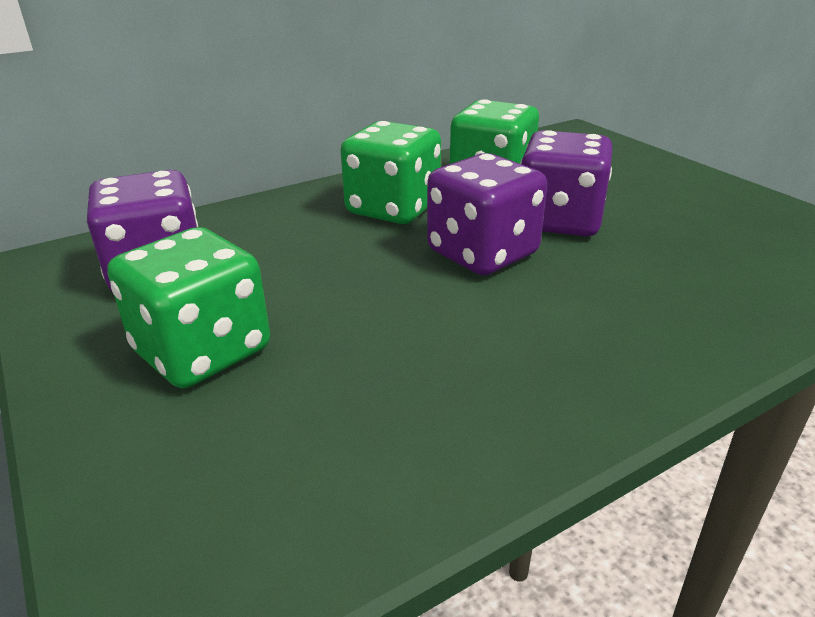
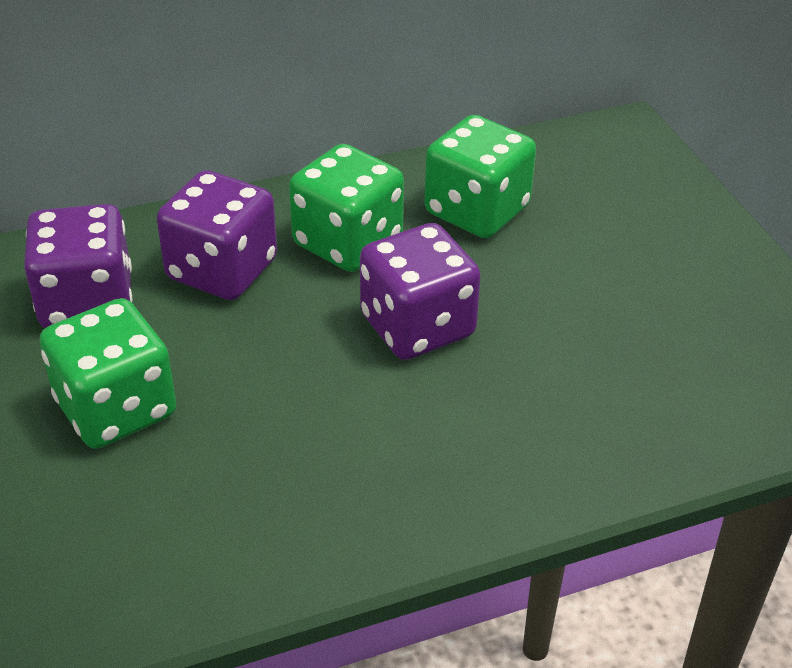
camera: 10 degrees right, 10 degrees up
purple dice [520,130,613,237] -> purple dice moved to [157,170,277,300]

